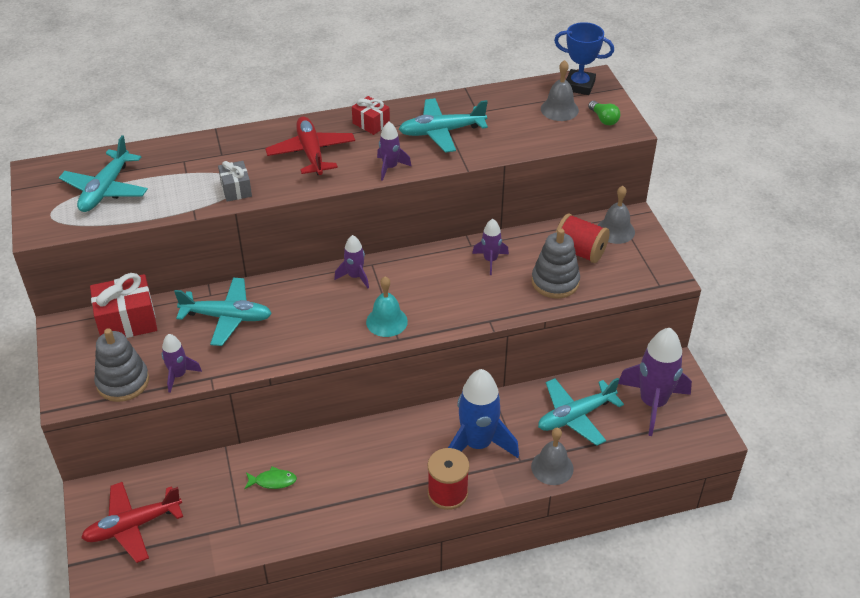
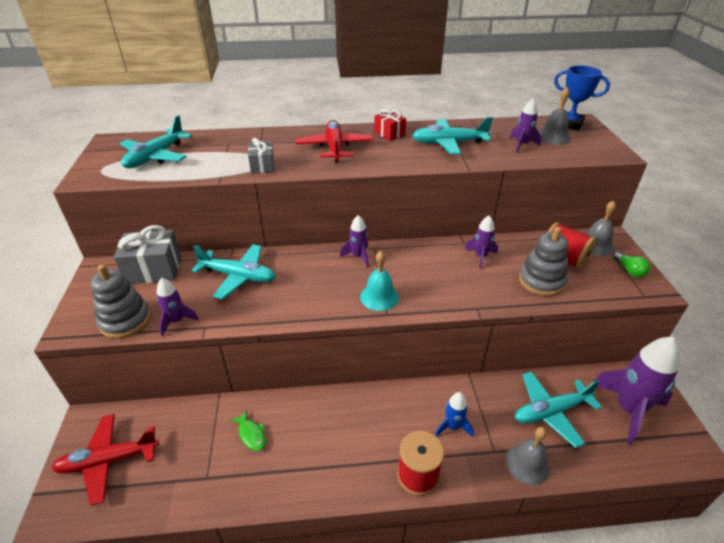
camera: 10 degrees right, 5 degrees down
red gift [90,273,157,338] -> grey gift [114,225,181,284]
green fish [244,466,297,489] -> green fish turned 45 degrees clockwise [230,410,266,451]
purple rocket [377,122,412,181] -> purple rocket moved to [510,98,541,152]
blue rocket [448,369,519,458] -> blue rocket [435,392,474,437], size x0.51
green light bulb [588,101,620,125] -> green light bulb moved to [613,252,650,278]

